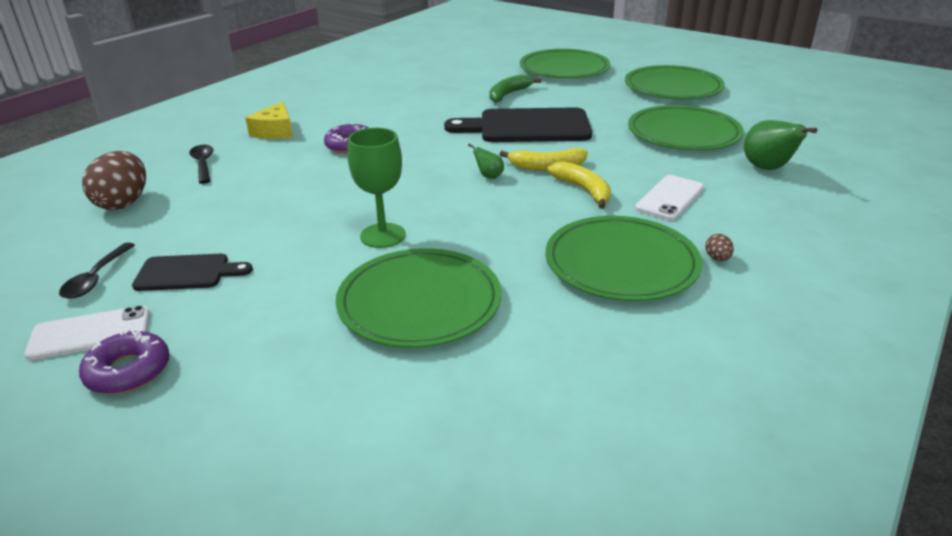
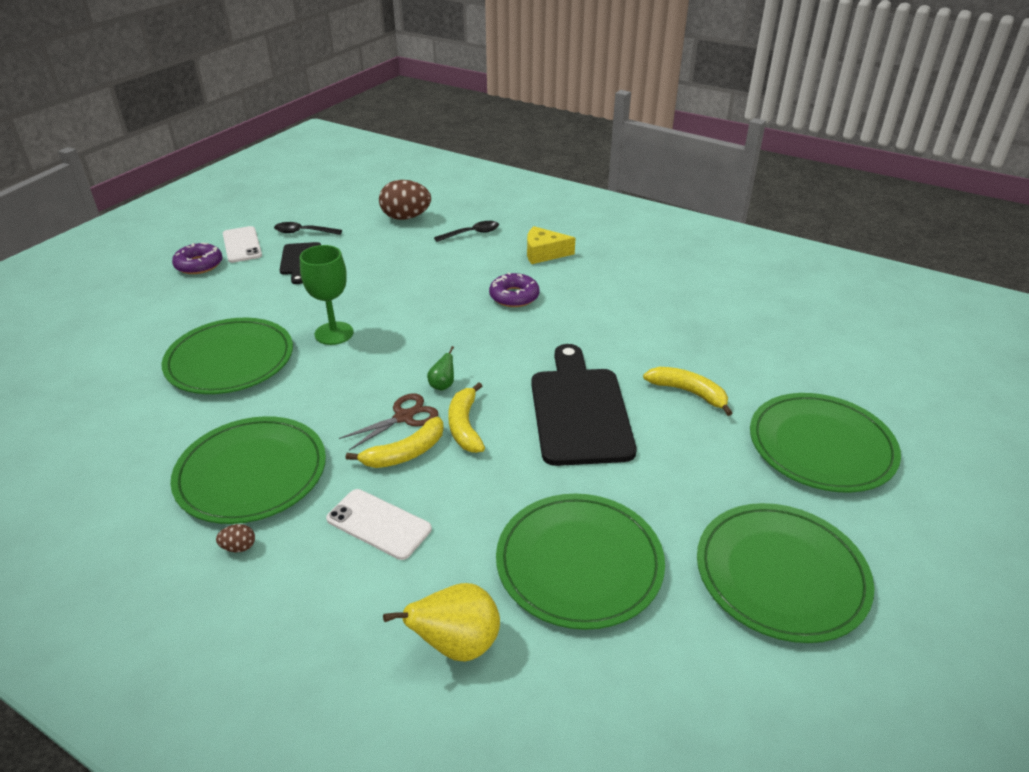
camera: 85 degrees right, 5 degrees up
green banana [489,74,541,103] -> yellow banana [643,367,732,416]
green pear [744,120,817,170] -> yellow pear [383,583,500,662]
none -> brown scissors [339,393,438,450]

